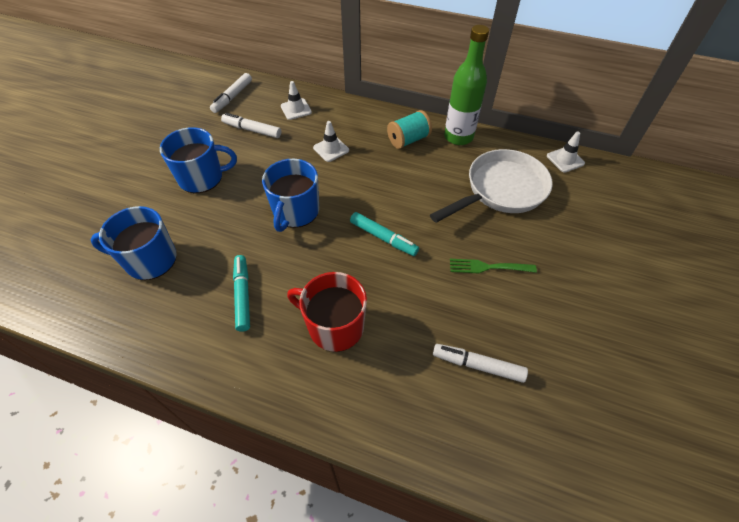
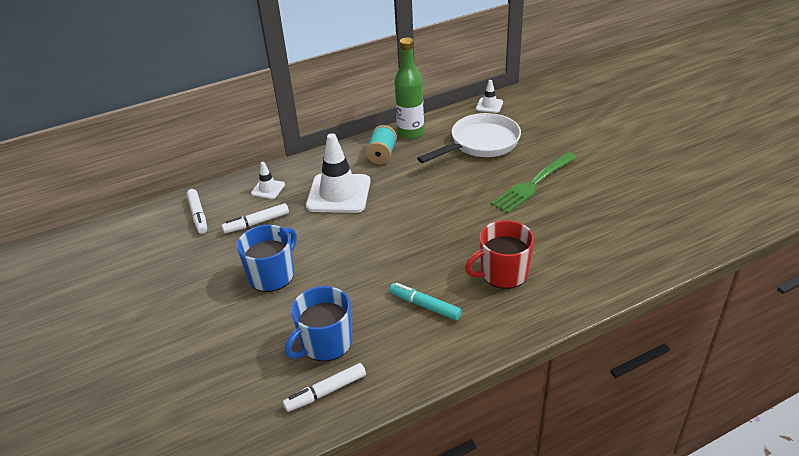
camera: 45 degrees left, 15 degrees down
blue mug [262,159,319,232] -> none
white traffic cone [313,121,349,162] -> white traffic cone [306,133,370,213], size x2.11
turquoise marker [350,212,419,256] -> none
white pan [430,149,553,223] -> white pan turned 45 degrees clockwise [417,113,521,163]
white marker [433,344,528,383] -> white marker moved to [283,363,366,412]
green fork [450,259,537,273] -> green fork [491,152,577,214], size x1.71

